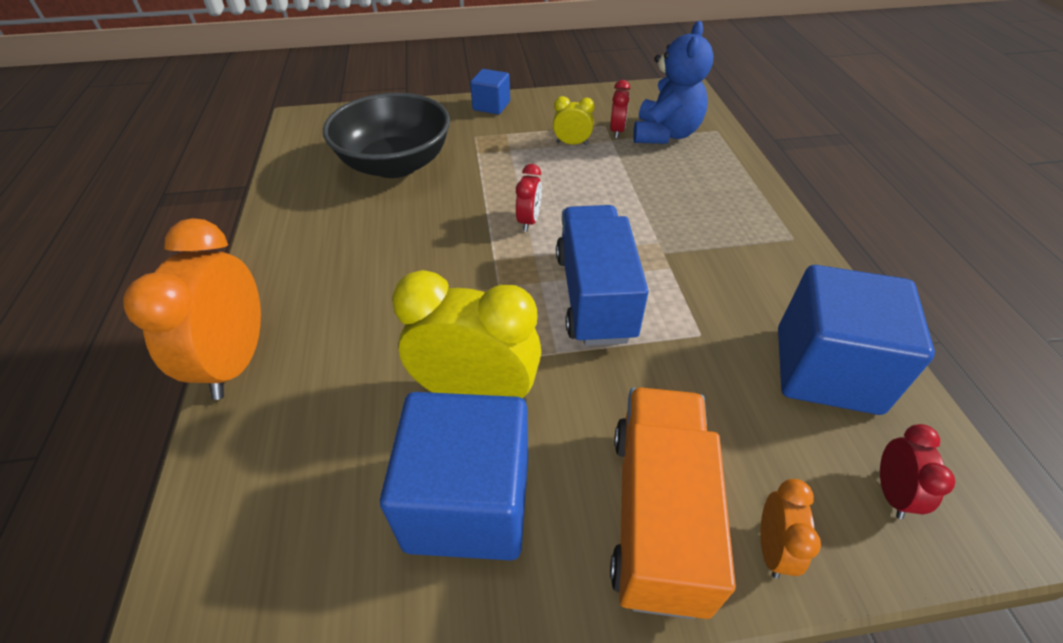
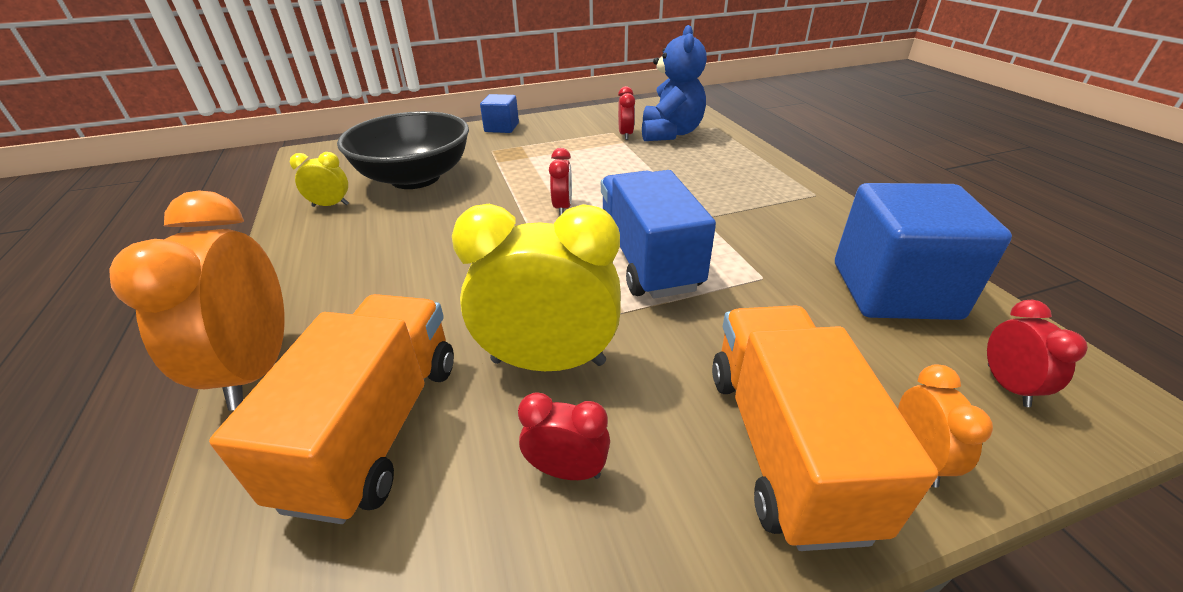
camera: 10 degrees left, 10 degrees down
blue cube [380,392,528,560] -> red clock [518,392,610,480]
yellow clock [553,96,595,145] -> yellow clock moved to [290,152,349,207]
none -> orange truck [209,294,454,524]

